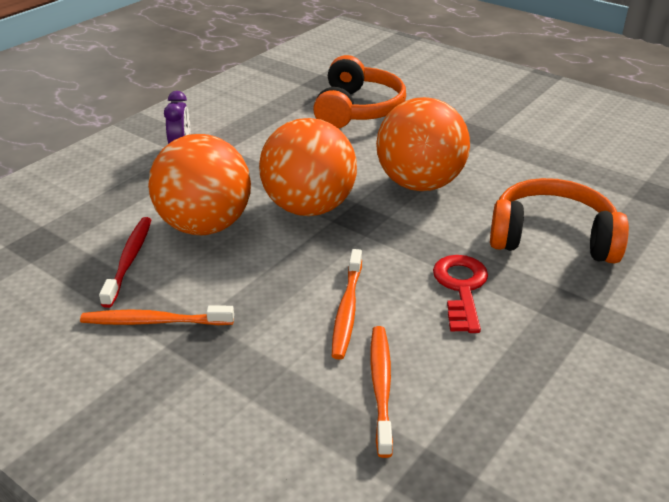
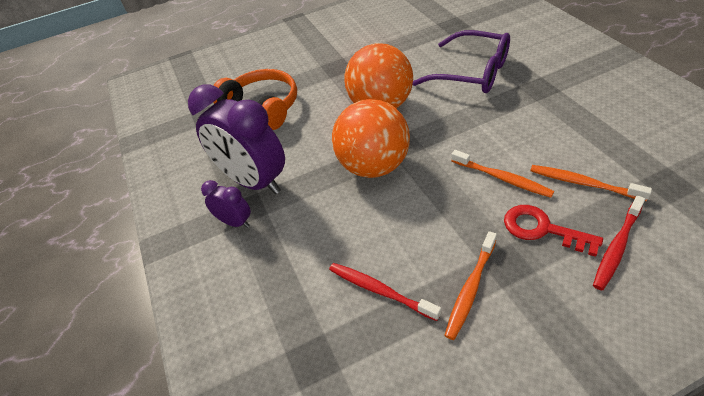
camera: 55 degrees left, 10 degrees up
orange ball [148,134,251,235] -> none
red key [433,255,488,333] -> red key moved to [504,205,603,257]
orange headphones [490,178,629,263] -> purple glasses [412,30,510,93]
none -> purple clock [188,85,285,194]
none -> red toothbrush [593,195,645,290]

